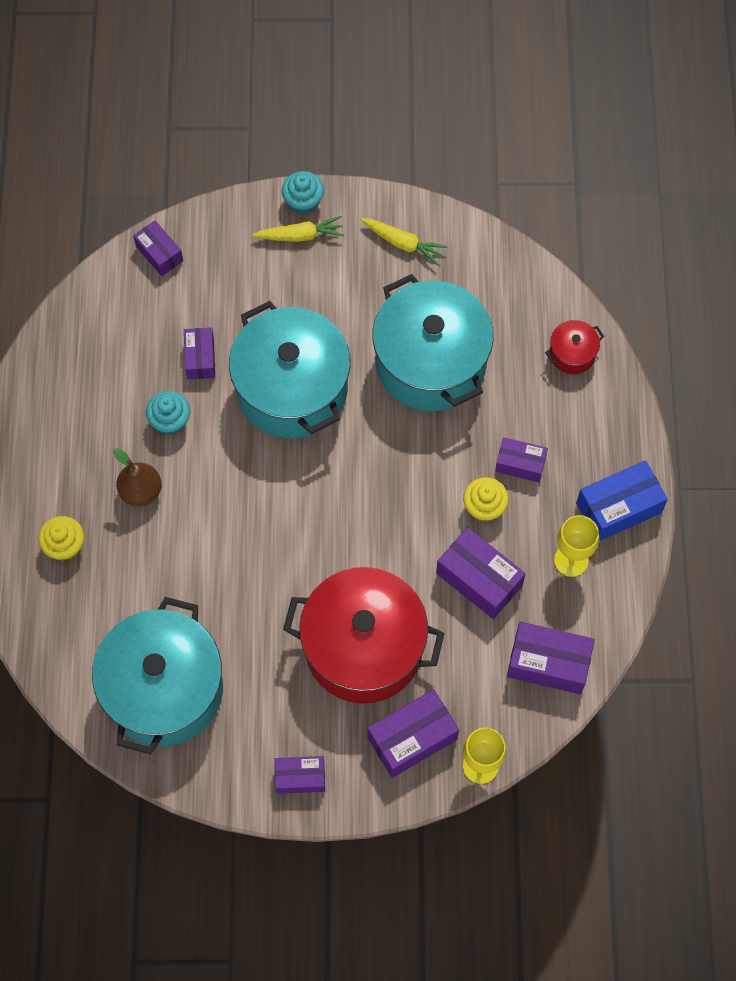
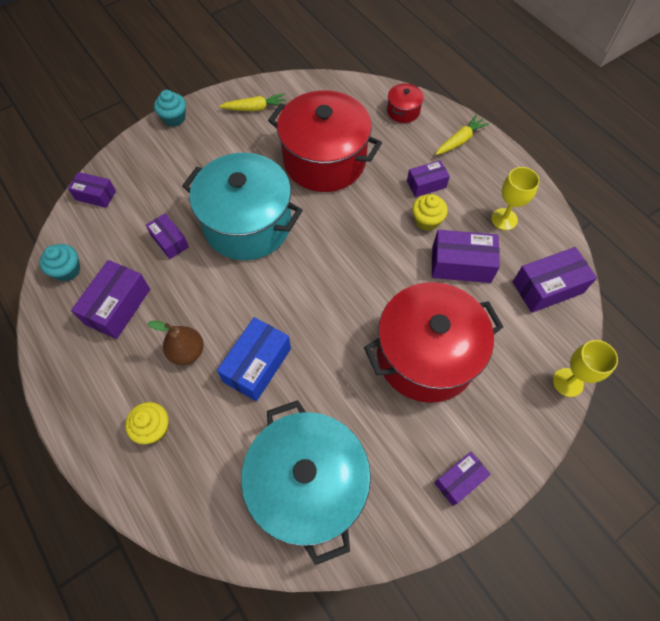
camera: 35 degrees left, 5 degrees down
turquoise cupcake [146,391,190,435] -> turquoise cupcake moved to [40,244,80,281]
yellow carrot [252,216,344,242] -> yellow carrot moved to [435,114,489,155]
purple box [367,689,459,778] -> purple box moved to [71,260,150,339]
turquoise pot [373,274,493,411] -> red pot [268,90,382,192]
blue box [576,460,668,541] -> blue box moved to [217,317,291,401]

